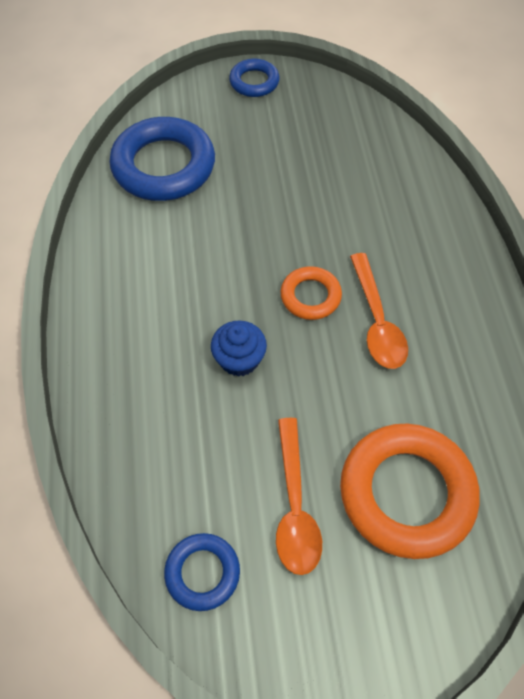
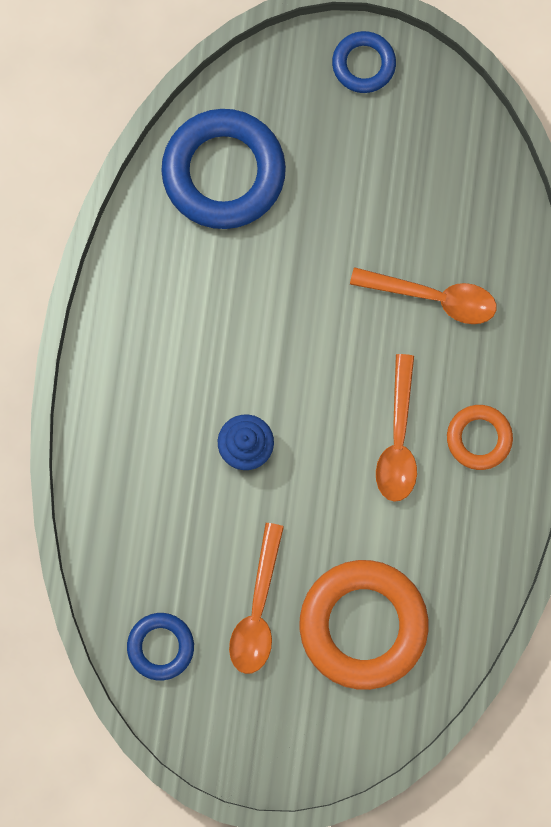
camera: 15 degrees right, 20 degrees up
orange ring [280,266,342,320] -> orange ring moved to [447,405,513,470]
none -> orange spoon [350,267,497,324]

